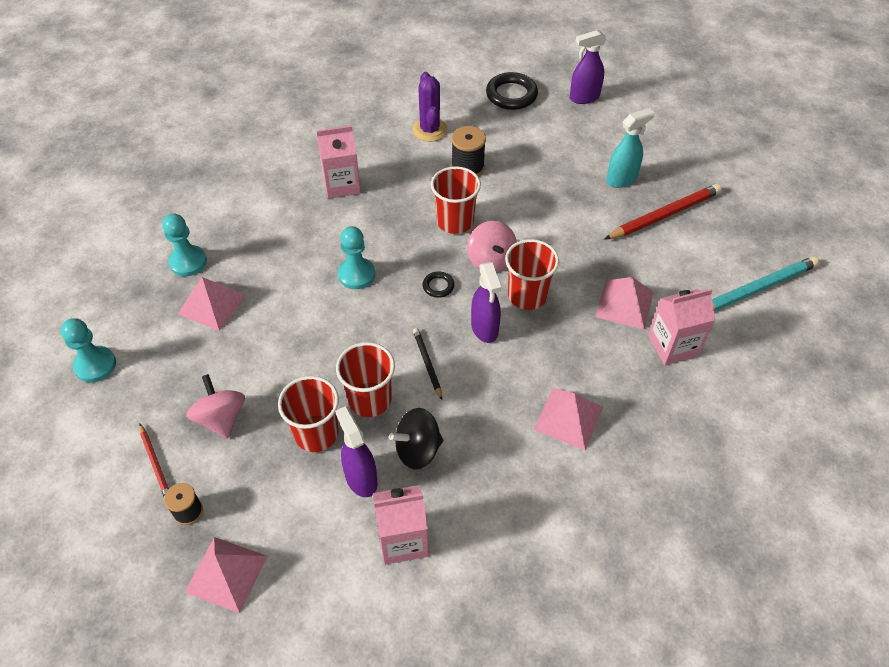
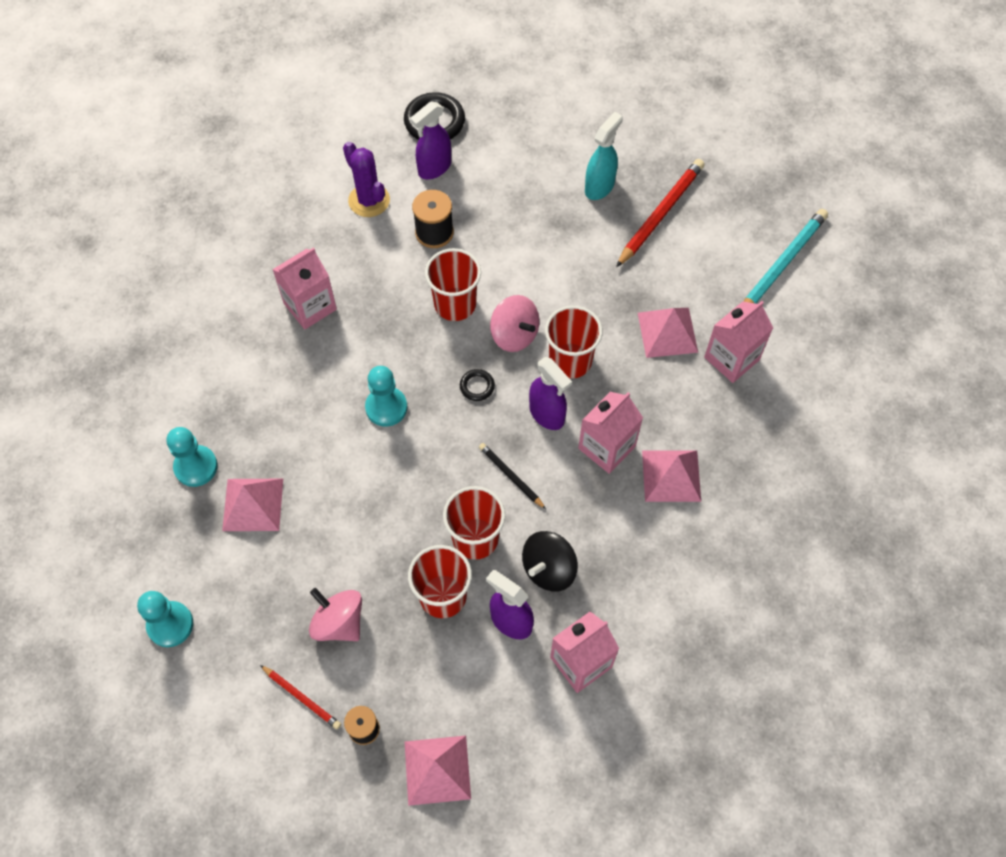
camera: 25 degrees left, 10 degrees up
purple spray bottle [570,30,607,104] -> purple spray bottle moved to [410,101,451,179]
none -> pink carton [578,392,643,474]

